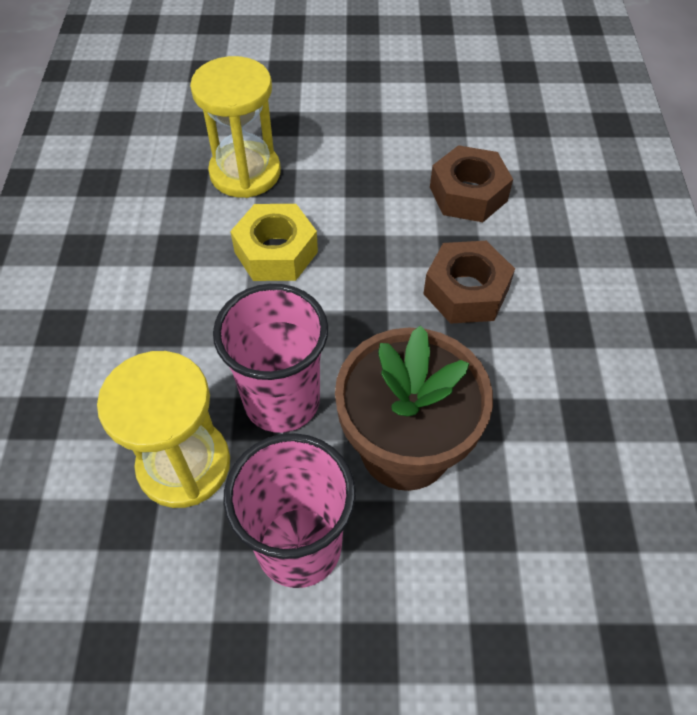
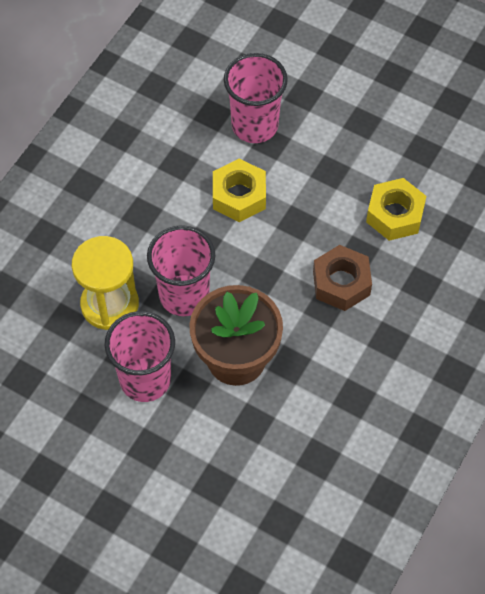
camera: 30 degrees right, 5 degrees up
yellow hourglass [190,56,281,198] -> pink cup [224,53,288,143]
brown nut [430,145,513,222] -> yellow nut [366,178,427,241]

